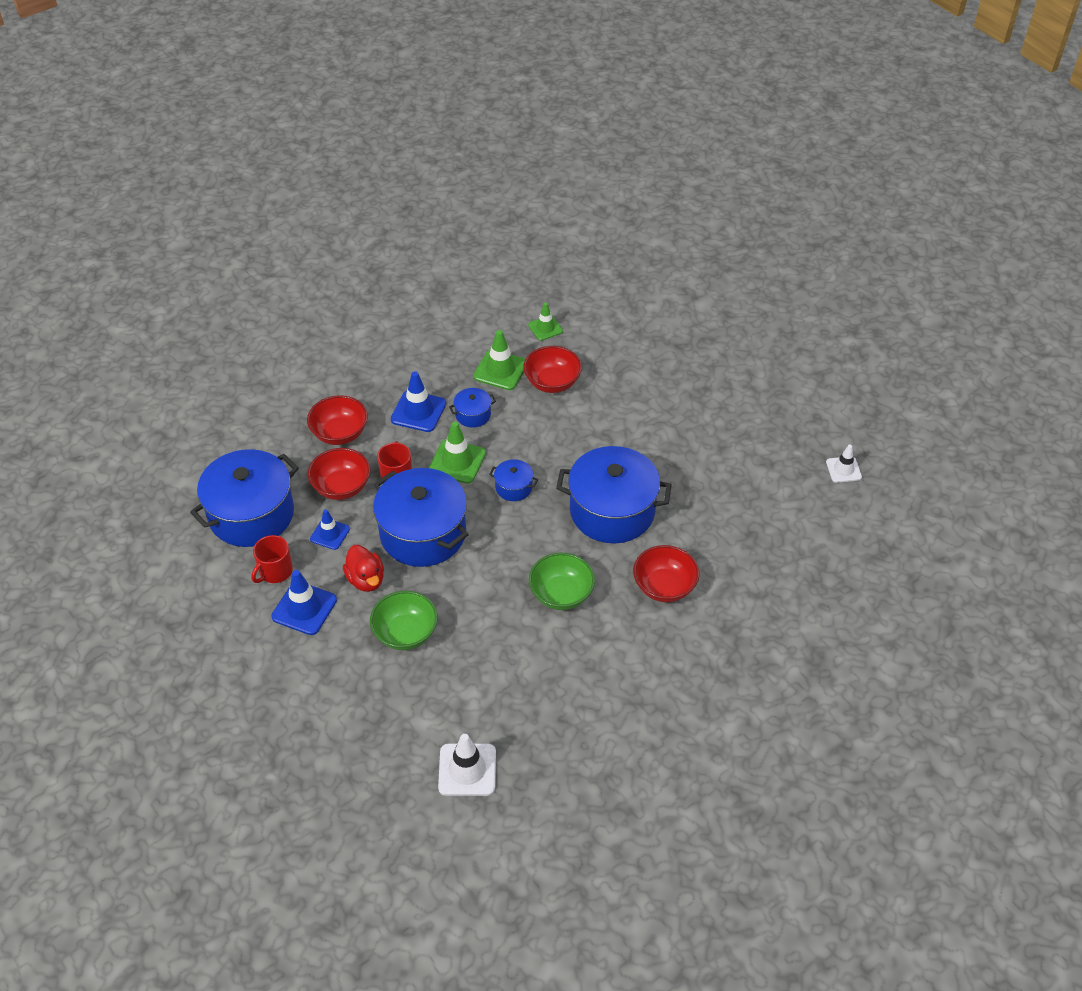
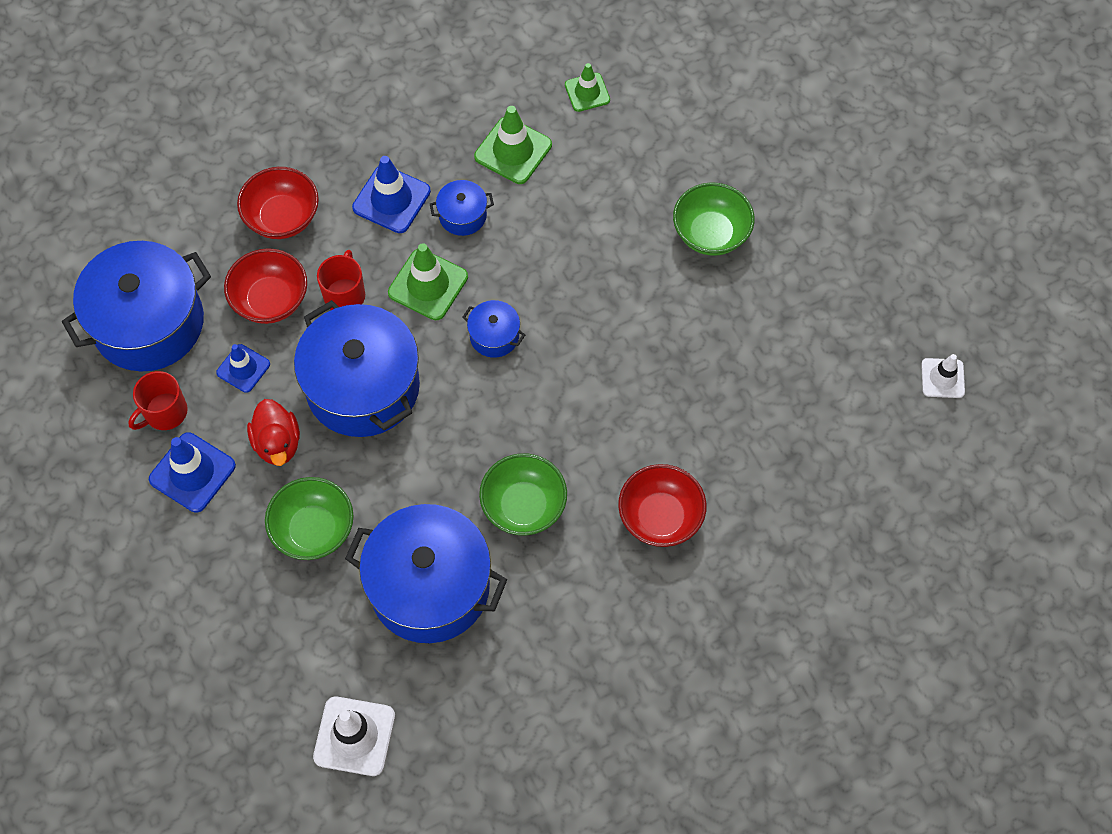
camera: 10 degrees right, 15 degrees up
red bowl [523,346,582,393] -> none
blue pot [556,446,672,543] -> blue pot moved to [345,504,507,643]
none -> green bowl [673,182,755,256]

